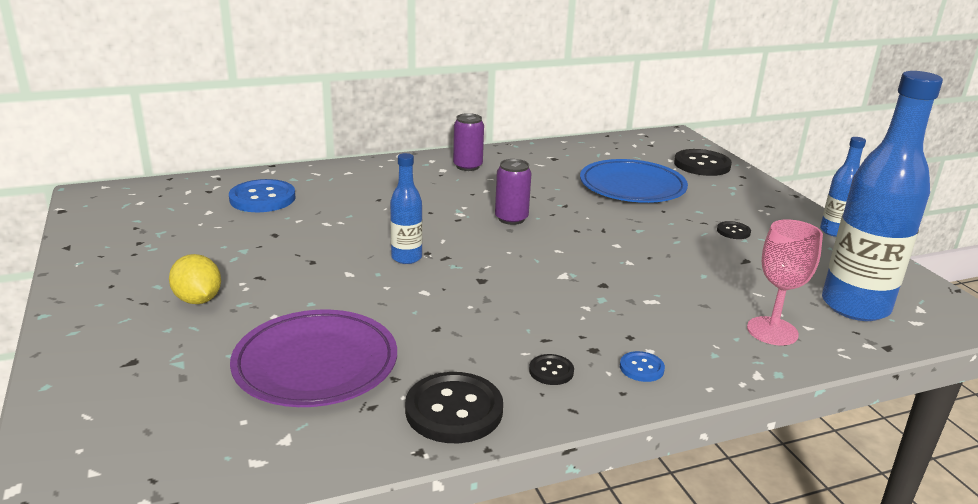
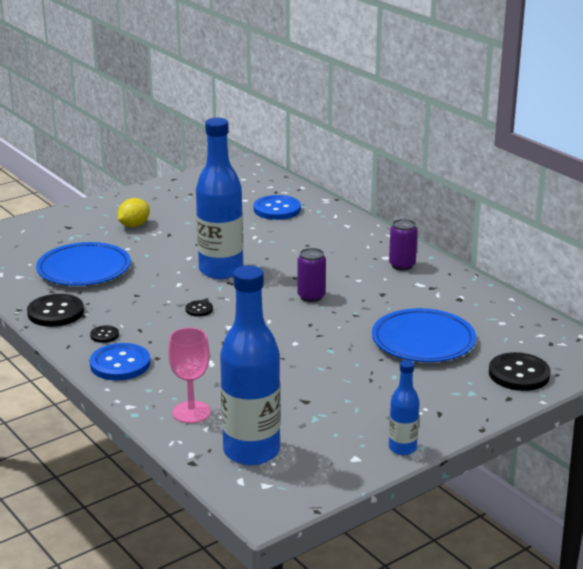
camera: 75 degrees right, 0 degrees up
purple plate [230,310,397,407] -> blue plate [36,242,131,286]
blue bottle [390,153,422,264] -> blue bottle [196,118,243,279], size x2.02
blue button [620,351,665,382] -> blue button [90,343,150,380], size x2.02
black button [717,221,751,239] -> black button moved to [185,300,213,317]

